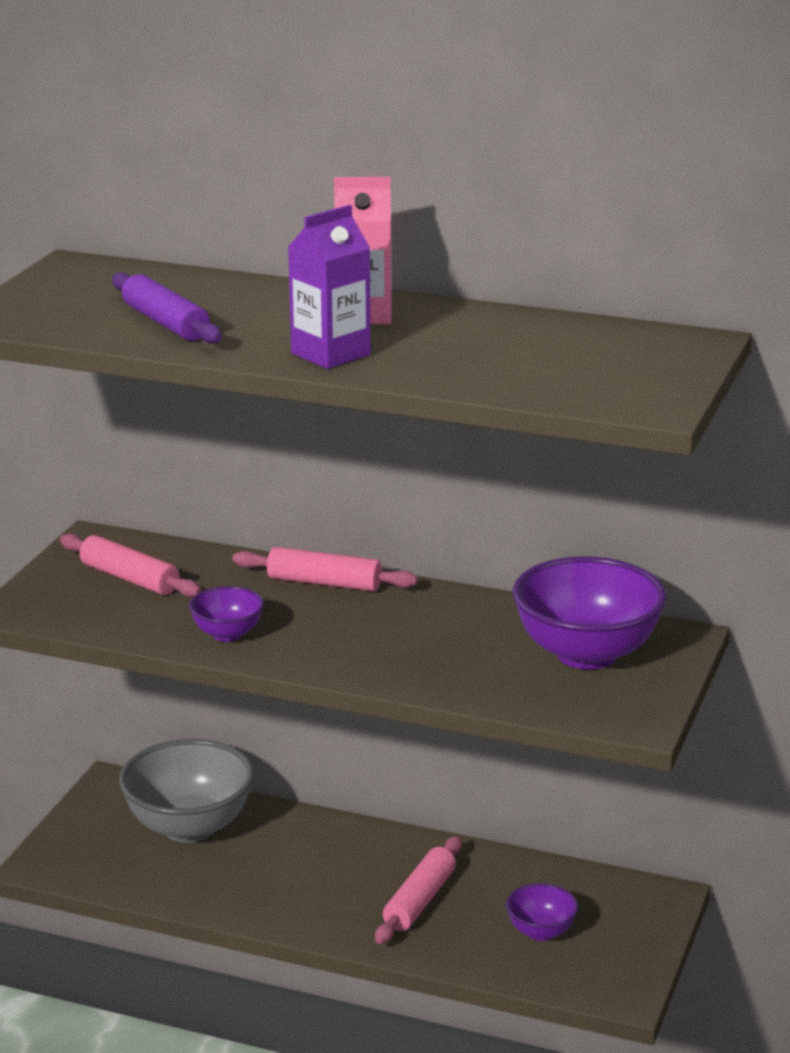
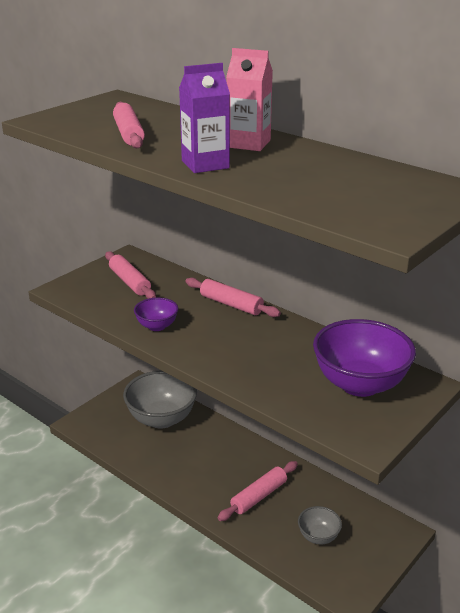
camera: 20 degrees right, 5 degrees up
purple rolling pin [112,272,222,344] -> pink rolling pin [113,102,145,148]
purple bowl [506,883,578,941] -> grey bowl [298,506,342,544]

